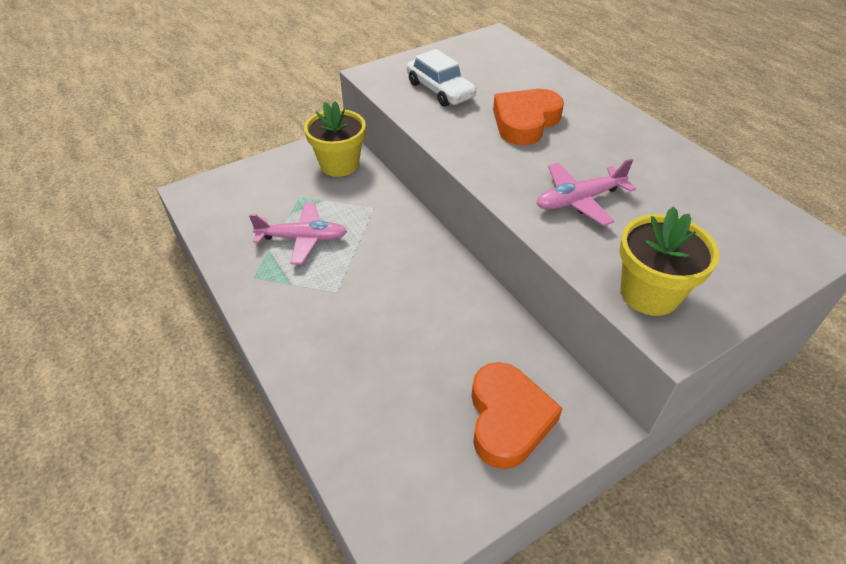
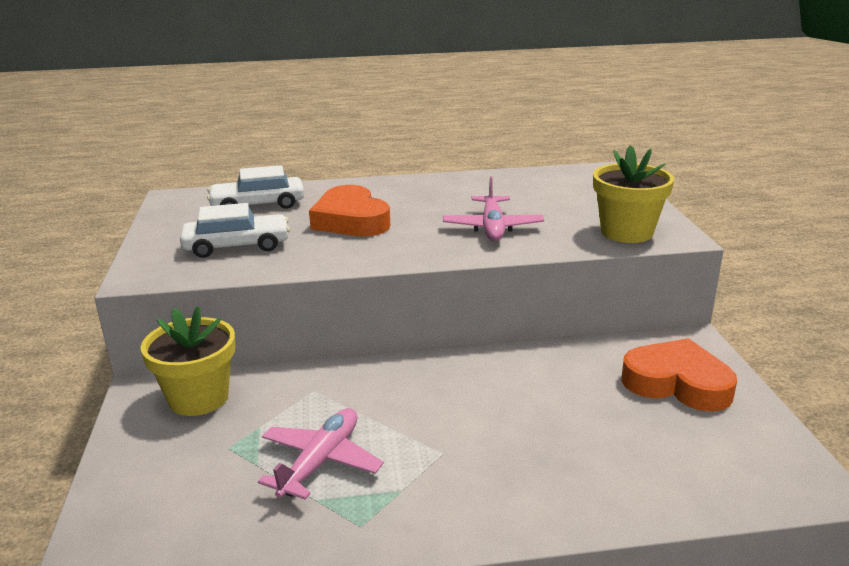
camera: 65 degrees left, 20 degrees down
none -> white car [207,165,304,209]

